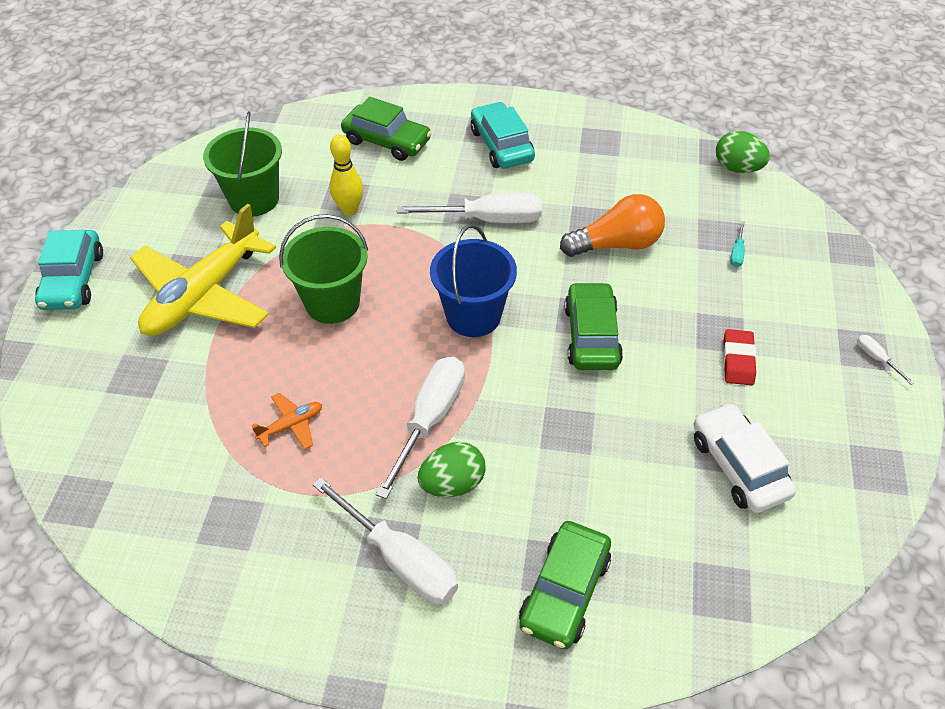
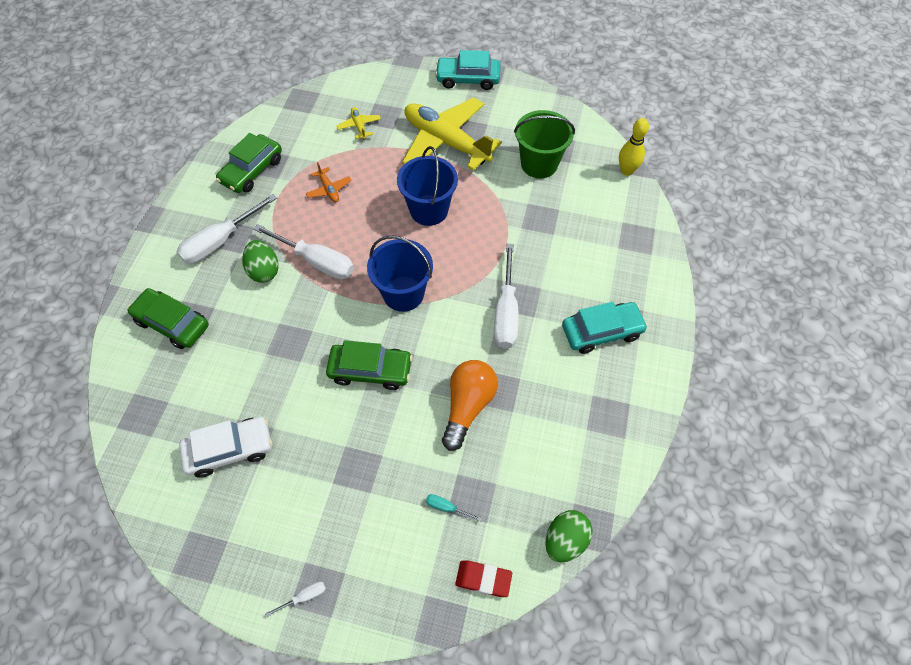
camera: 95 degrees right, 10 degrees up
green bucket [279,214,368,324] -> blue bucket [397,146,458,226]
yellow bowling pin [329,134,363,215] -> yellow bowling pin moved to [619,118,649,176]
green car [341,97,432,161] -> green car moved to [216,133,282,193]
orange light bulb [560,194,665,257] -> orange light bulb turned 150 degrees counterclockwise [442,360,498,451]
red eraser [723,329,756,385] -> red eraser moved to [455,561,512,597]
none -> yellow plane [336,107,381,139]

